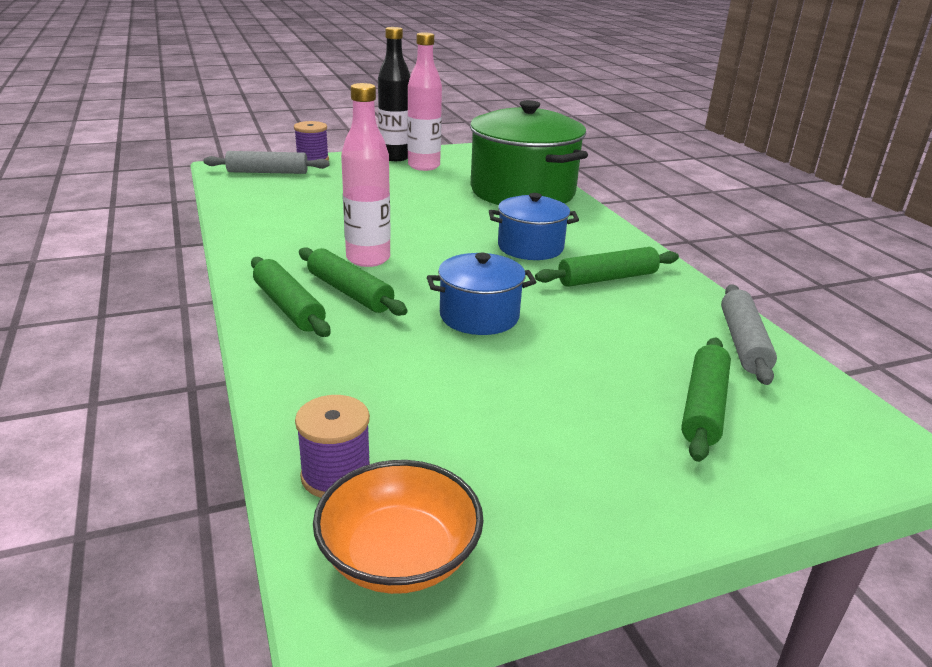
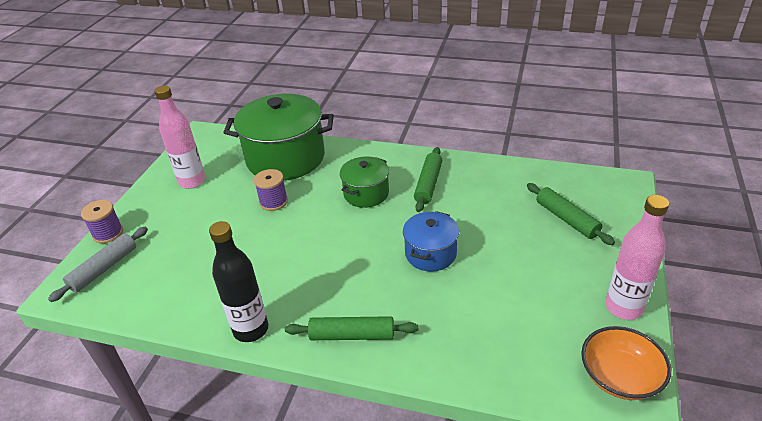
camera: 50 degrees left, 10 degrees up
purple spool [295,395,370,498] -> purple spool moved to [254,169,288,211]
green rolling pin [299,247,408,316] -> none
pink bottle [341,83,391,267] -> pink bottle moved to [606,195,669,320]
black bottle [378,27,410,161] -> black bottle moved to [209,221,268,342]
blue pot [489,193,579,260] -> green pot [340,157,389,208]
grey rolling pin [721,284,777,385] -> none

